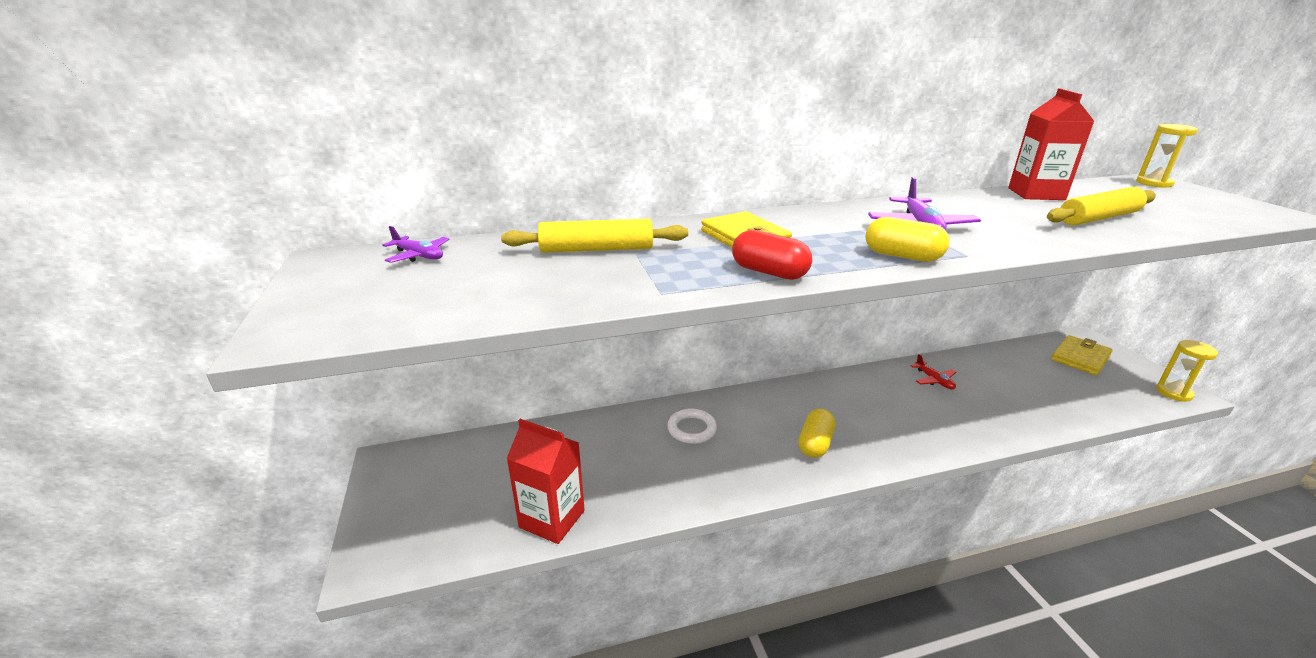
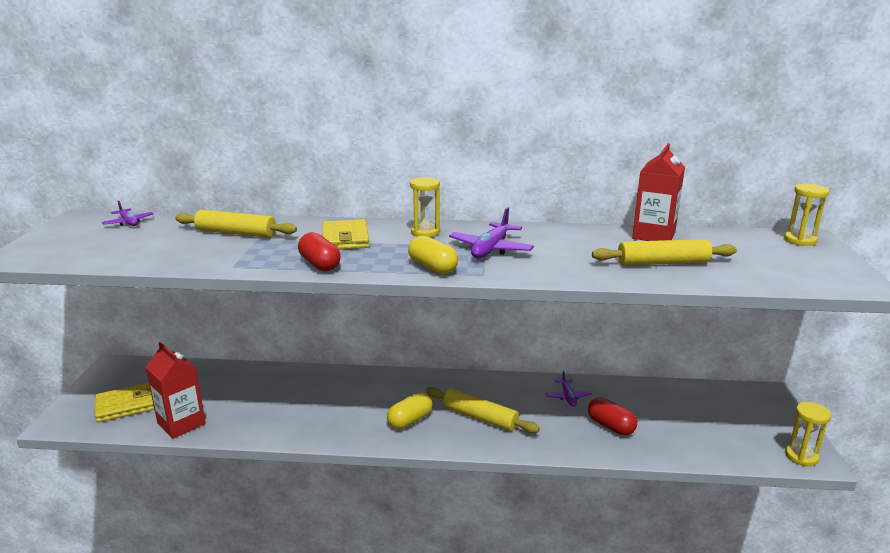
camera: 20 degrees right, 5 degrees down
white ring [667,409,717,444] -> none
red plane [911,354,956,390] -> purple plane [546,371,592,407]
yellow wallet [1051,335,1113,375] -> yellow wallet moved to [95,383,154,422]
none -> yellow hourglass [410,177,440,237]
none -> yellow rolling pin [426,387,540,433]
none -> red capsule [588,397,637,435]

